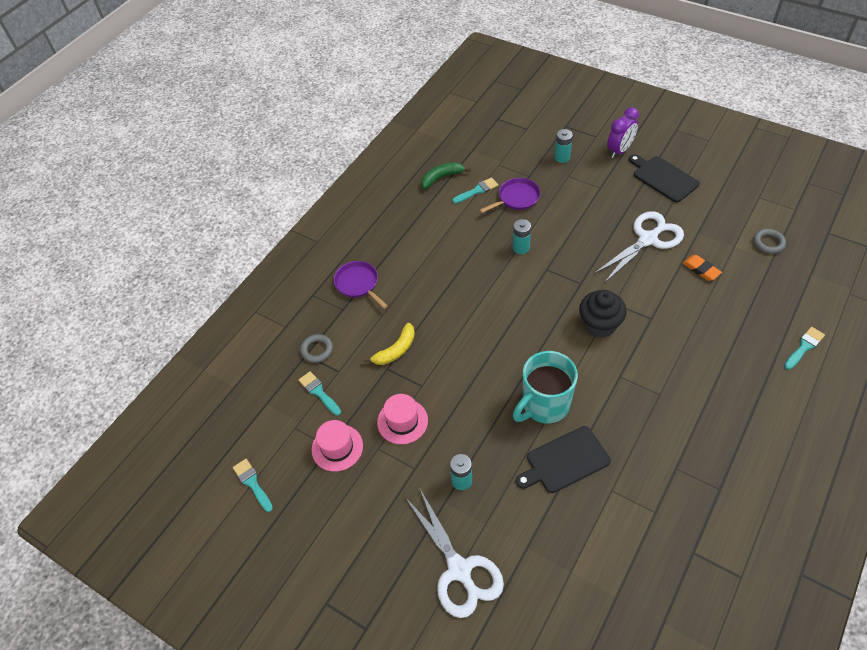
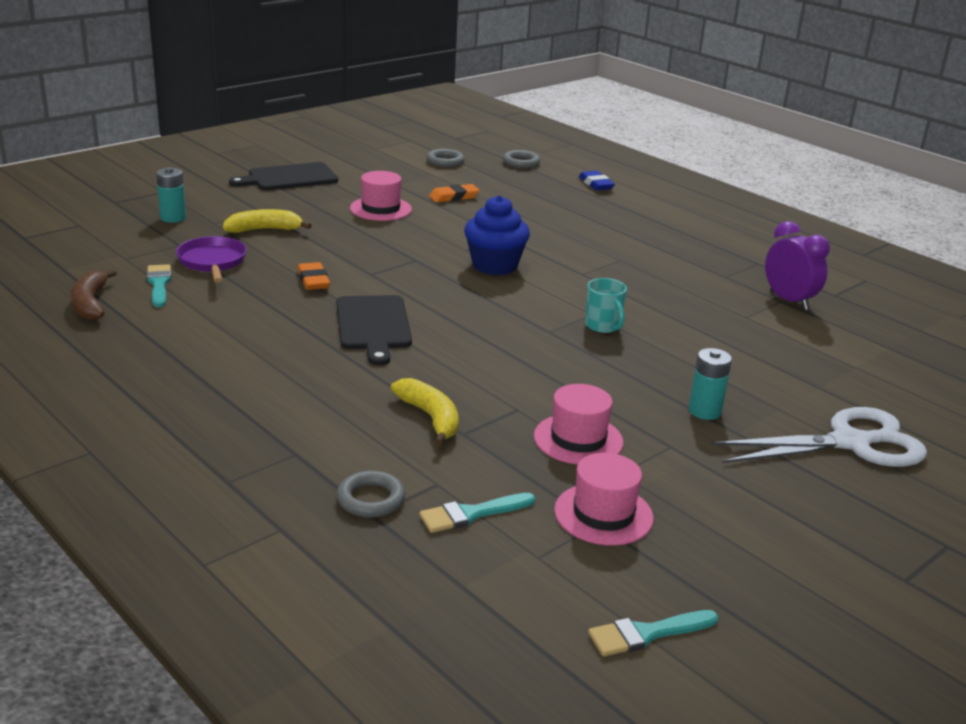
camera: 80 degrees left, 25 degrees down
purple pan [334,261,388,309] -> none
green banana [421,162,471,189] -> brown banana [71,269,117,320]
turquoise battery [513,219,531,254] -> orange eraser [298,262,330,290]
turquoise mug [513,351,578,424] -> turquoise mug [585,278,627,334], size x0.51
black cutting board [516,426,611,493] -> black cutting board moved to [336,295,412,365]
black cupcake [579,290,627,338] -> blue cupcake [464,195,530,275]
white scissors [594,211,684,282] -> pink hat [350,171,412,221]
purple clock [607,107,639,158] -> purple clock moved to [765,221,830,310]
turquoise brush [784,327,825,370] -> blue eraser [579,171,615,190]
none -> yellow banana [223,209,312,233]
none -> grey ring [503,150,540,168]

